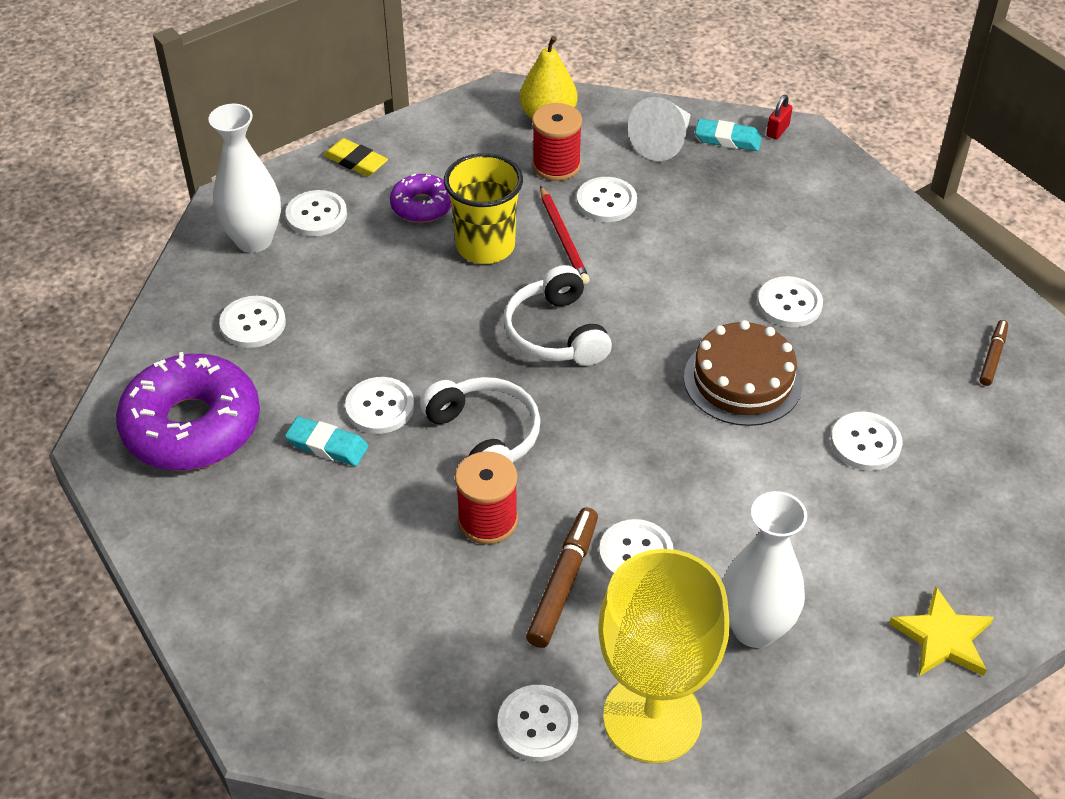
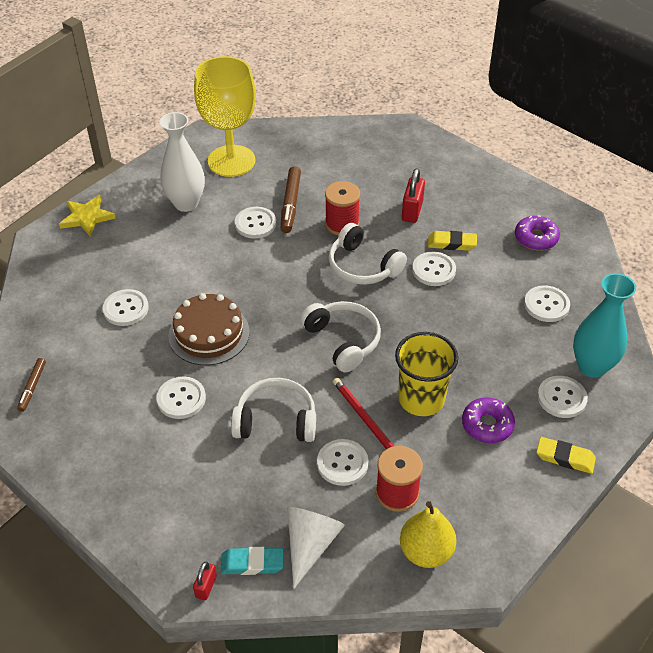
camera: 165 degrees right, 0 degrees up
purple donut [116,352,260,470] -> purple donut [515,216,560,250], size x0.52
white vase [208,104,281,253] -> turquoise vase [573,273,636,378]
turquoise eraser [285,416,369,466] -> yellow eraser [428,231,477,251]
white button [498,685,578,762] -> none
none -> white headphones [231,378,316,442]
none -> red padlock [402,168,425,223]

